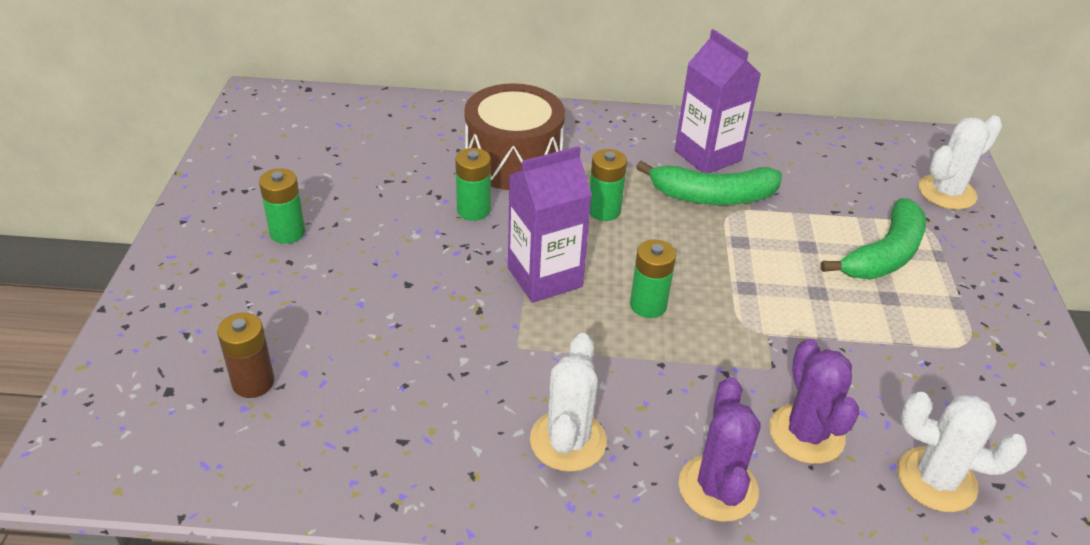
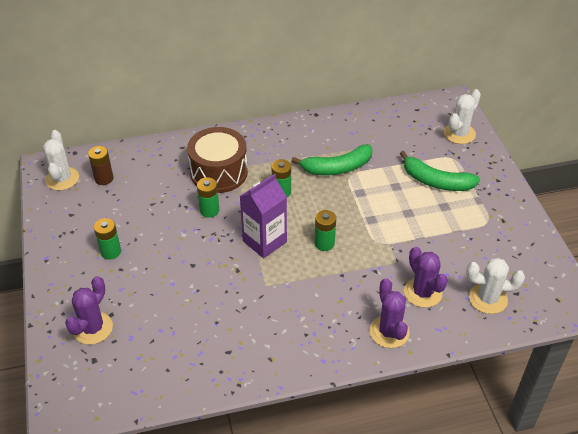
camera: 15 degrees left, 5 degrees up
brown battery [217,313,275,398] -> brown battery moved to [88,146,114,185]
white cactus [530,333,607,472] -> white cactus moved to [43,130,79,191]
purple carton [675,29,761,173] -> none
green banana [821,198,926,279] -> green banana turned 90 degrees clockwise [400,151,480,191]
none -> purple cactus [65,276,113,345]

